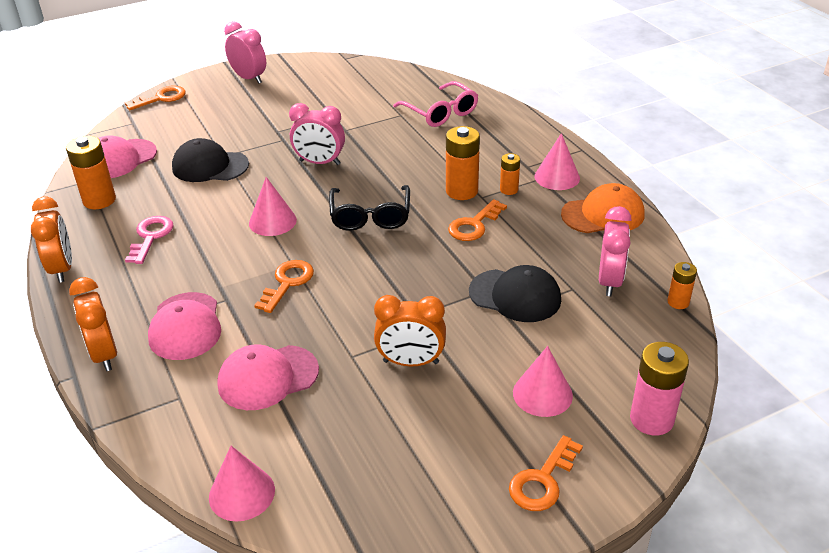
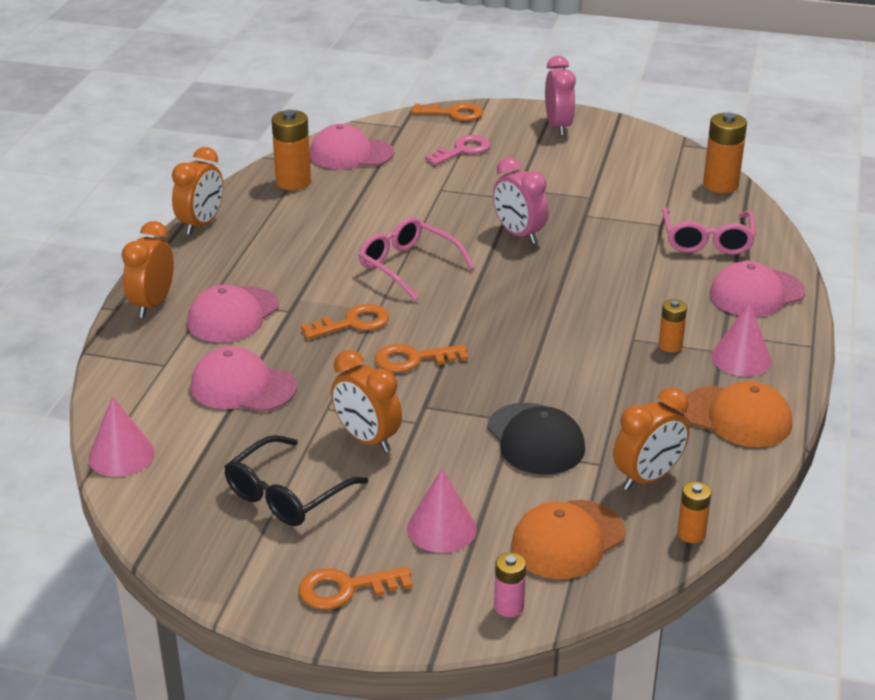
camera: 40 degrees right, 5 degrees down
pink key [125,216,174,264] -> pink key moved to [425,135,490,165]
black cap [172,138,249,182] -> none
pink cone [249,177,297,236] -> pink glasses [359,217,475,301]
black glasses [329,185,410,231] -> black glasses moved to [224,435,368,526]
orange battery [446,126,480,200] -> orange battery moved to [703,112,747,193]
orange key [448,199,507,241] -> orange key moved to [375,344,468,372]
pink clock [599,206,632,296] -> orange clock [613,387,689,490]
pink battery [630,342,689,435] -> pink battery [494,552,526,617], size x0.57
none -> orange cap [511,500,626,579]
none -> pink cap [710,261,805,317]

